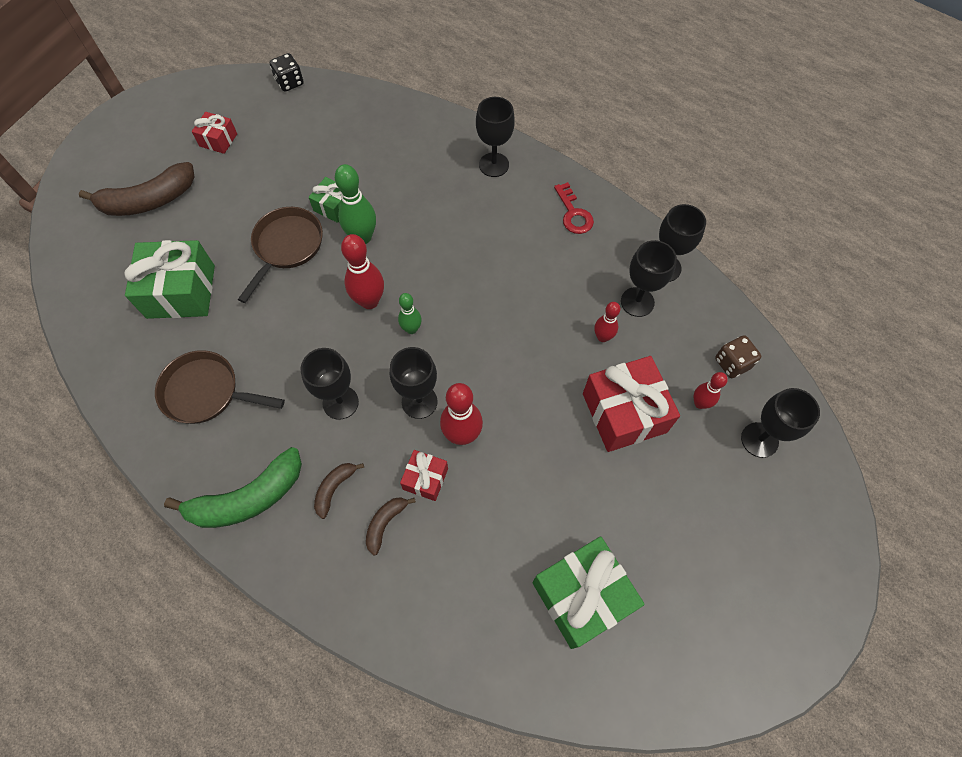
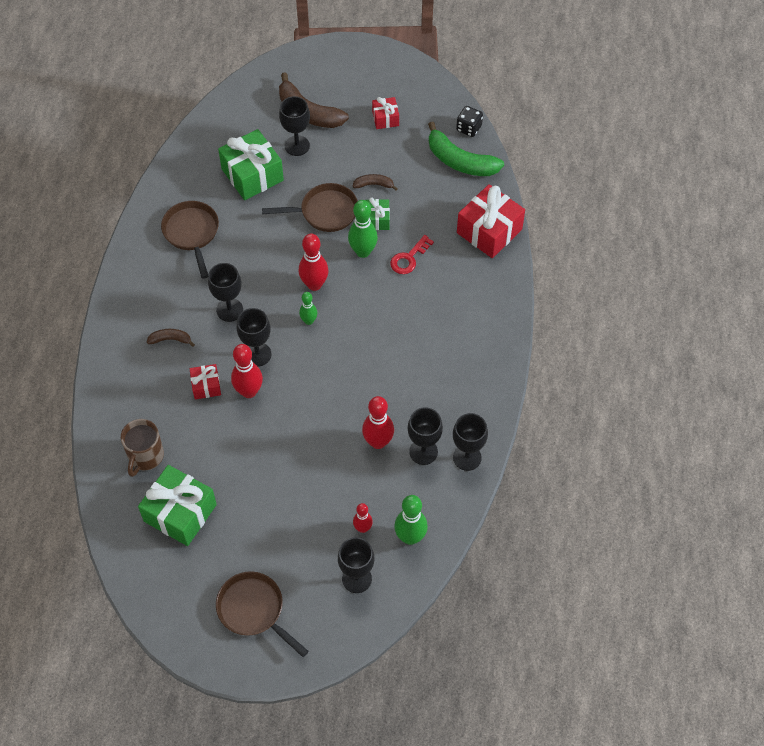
camera: 60 degrees right, 5 degrees down
green banana [164,447,302,528] -> green banana moved to [428,122,504,176]
brown banana [366,497,416,556] -> brown banana moved to [353,174,398,191]
black goblet [476,97,515,177] -> black goblet moved to [279,96,310,156]
red key [554,182,594,234] -> red key moved to [390,235,434,274]
red gift [583,356,680,452] -> red gift moved to [457,184,525,258]
red bowling pin [595,302,620,342] -> red bowling pin [362,396,394,449], size x1.67
brown dice [715,335,761,378] -> green bowling pin [394,495,428,545]
none -> brown mug [121,419,164,477]
none -> brown pan [216,571,309,657]

